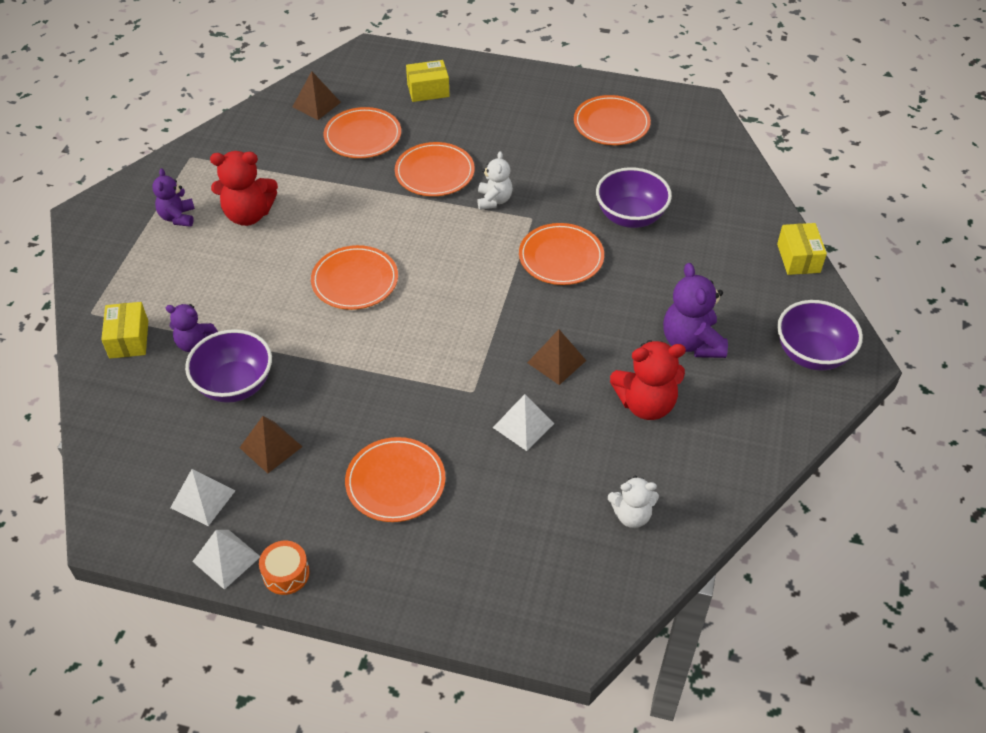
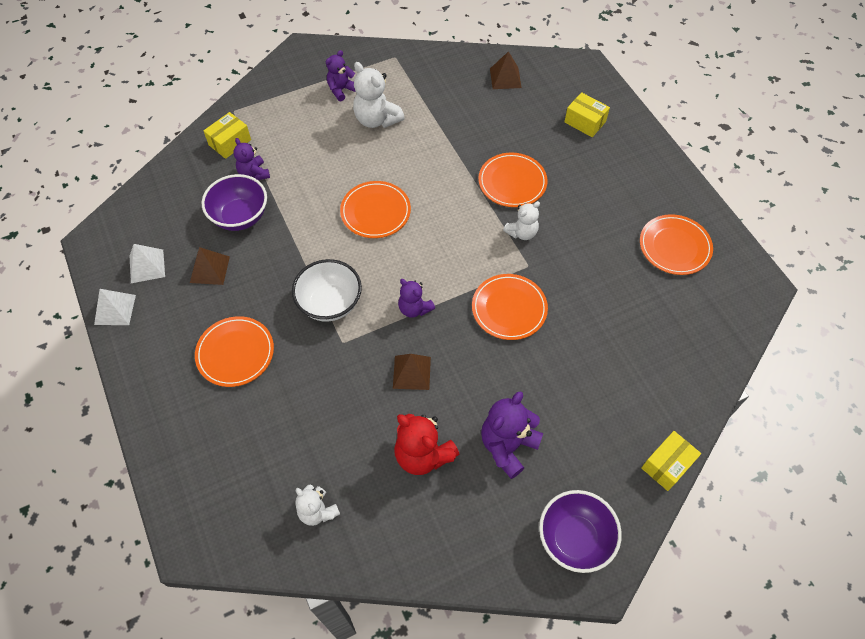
camera: 50 degrees right, 10 degrees up
red teddy bear [210,151,278,226] -> white teddy bear [353,62,405,128]
orange drum [259,541,310,595] -> none
orange plate [324,107,401,158] -> none
white pyramid [493,394,555,451] -> none
purple bowl [596,167,672,228] -> none
none -> white bowl [292,259,362,322]
none -> purple teddy bear [398,279,435,318]

